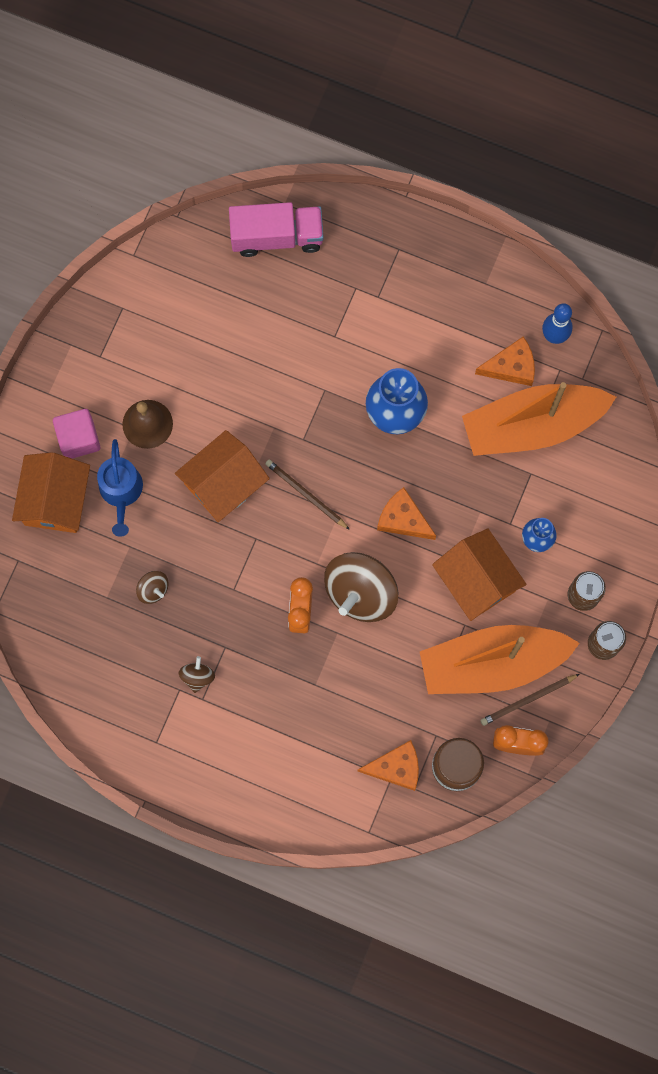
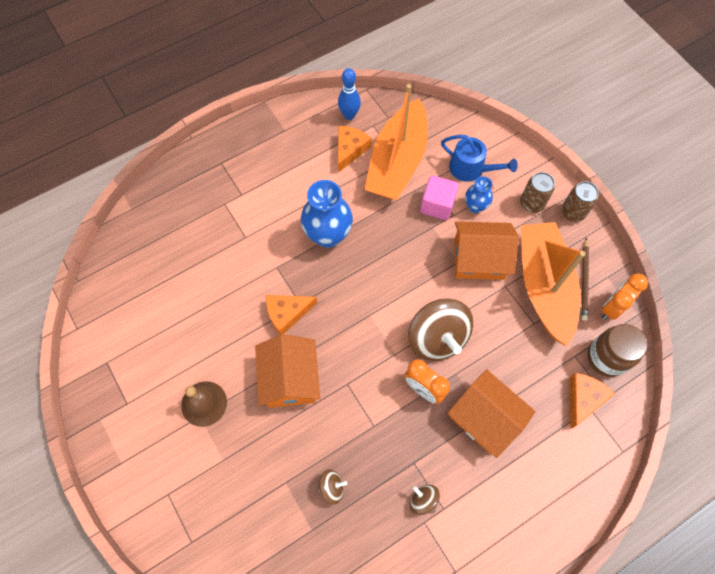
camera: 55 degrees left, 10 degrees down
orange house [12,452,90,533] -> orange house moved to [447,369,536,458]
pink cube [53,409,100,459] -> pink cube moved to [420,175,459,220]
blue watering can [97,439,143,537] -> blue watering can moved to [441,135,518,182]
pink truck [229,202,324,257] -> none
brown pencil [265,460,350,530] -> none
orange cheese [377,487,436,540] -> orange cheese moved to [266,295,317,335]
orange boat [420,625,580,694] -> orange boat turned 150 degrees clockwise [521,222,586,346]

